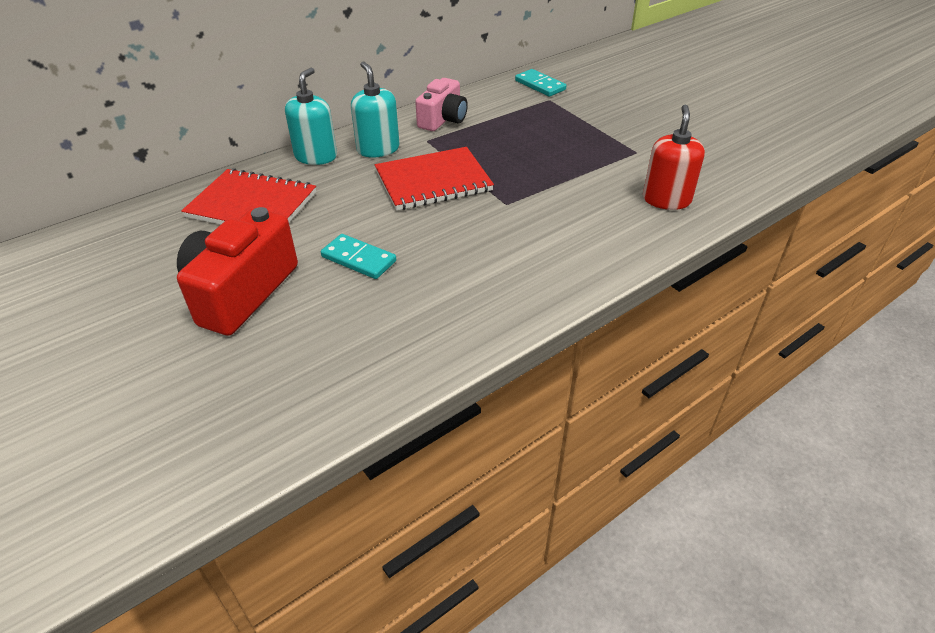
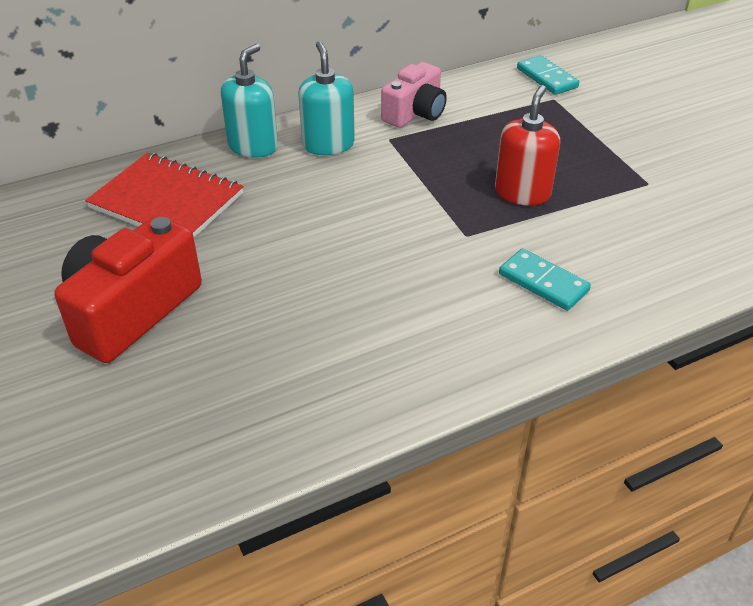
camera: 10 degrees right, 0 degrees up
turquoise domino [321,234,396,279] -> turquoise domino moved to [499,248,591,311]
red notebook [375,147,494,210] -> none
red soap dispenser [643,105,705,210] -> red soap dispenser moved to [495,85,560,206]

